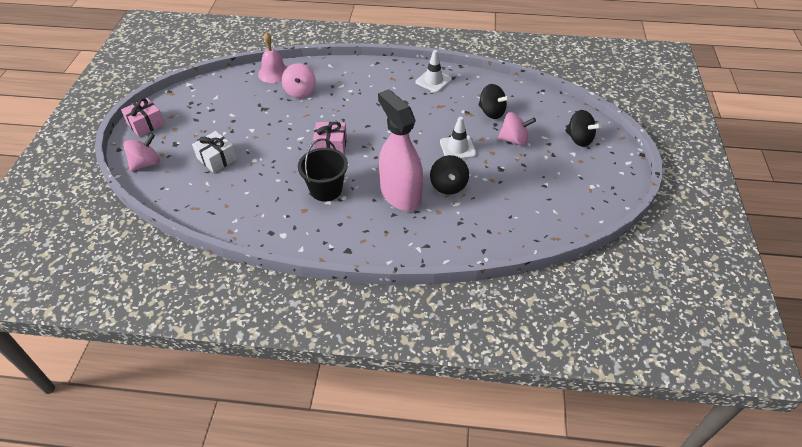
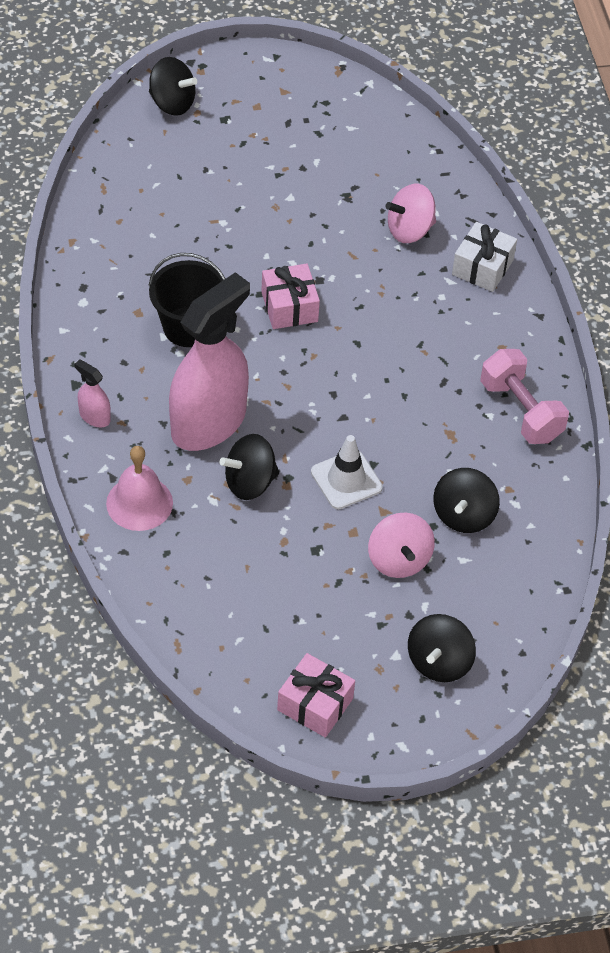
camera: 70 degrees right, 5 degrees up
pink gift [121,98,165,137] -> pink gift moved to [277,653,355,738]
pink spinning top [123,133,160,171] -> black spinning top [149,57,197,116]
white gift [192,131,237,173] -> white gift moved to [452,222,517,292]
pink bell [258,32,287,83] -> pink bell moved to [106,446,173,531]
white traffic cone [416,50,452,93] -> pink dumbbell [480,349,569,444]
none -> pink spray bottle [74,359,111,428]

